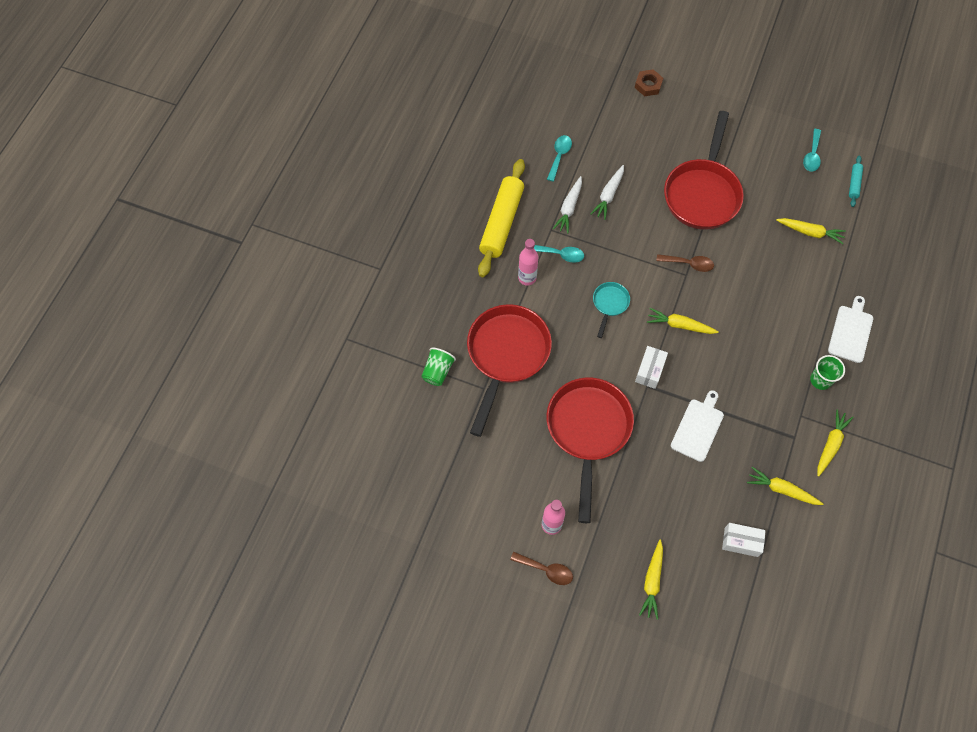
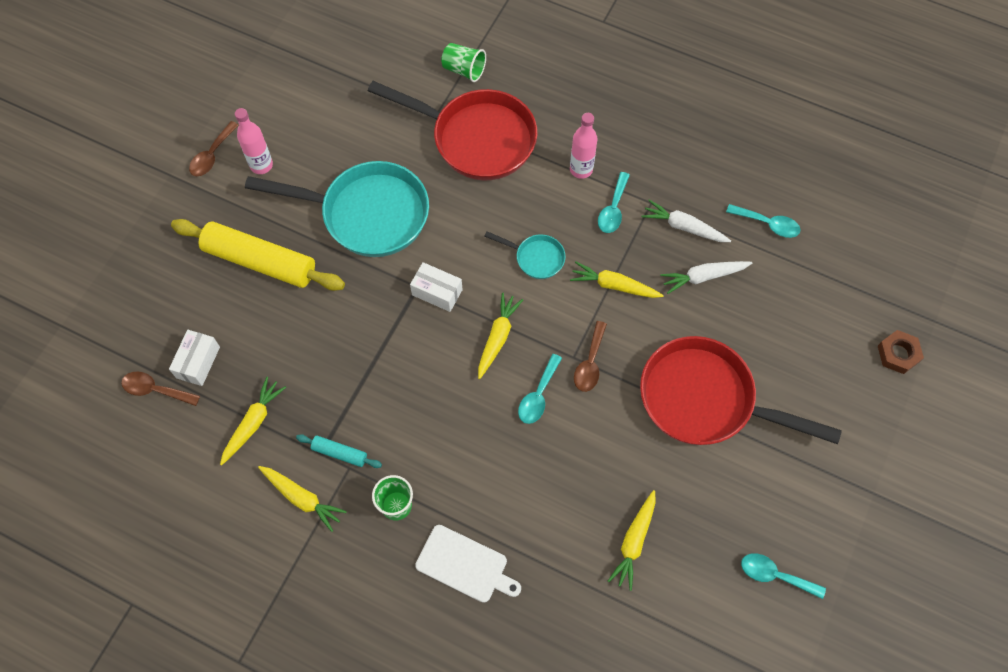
camera: 95 degrees right, 0 degrees up
yellow rolling pin [478,159,525,277] -> yellow rolling pin moved to [171,219,345,291]
red pan [546,378,634,523] -> turquoise pan [245,161,429,257]
white carrot [590,165,624,220] -> white carrot turned 45 degrees counterclockwise [660,261,752,294]
yellow carrot [639,540,663,620] -> yellow carrot moved to [570,262,664,298]
white cutting board [671,390,724,462] -> none
turquoise rolling pin [849,156,863,207] -> turquoise rolling pin moved to [296,434,382,468]
none -> brown spoon [121,372,200,406]
none -> turquoise spoon [518,354,562,424]

